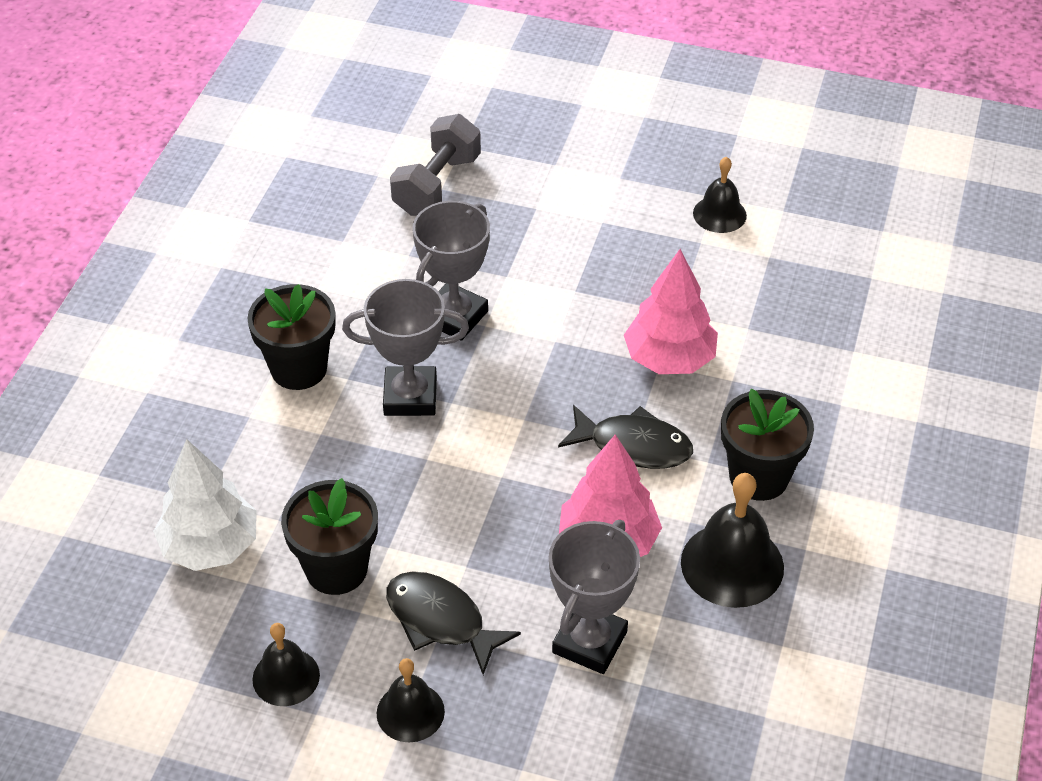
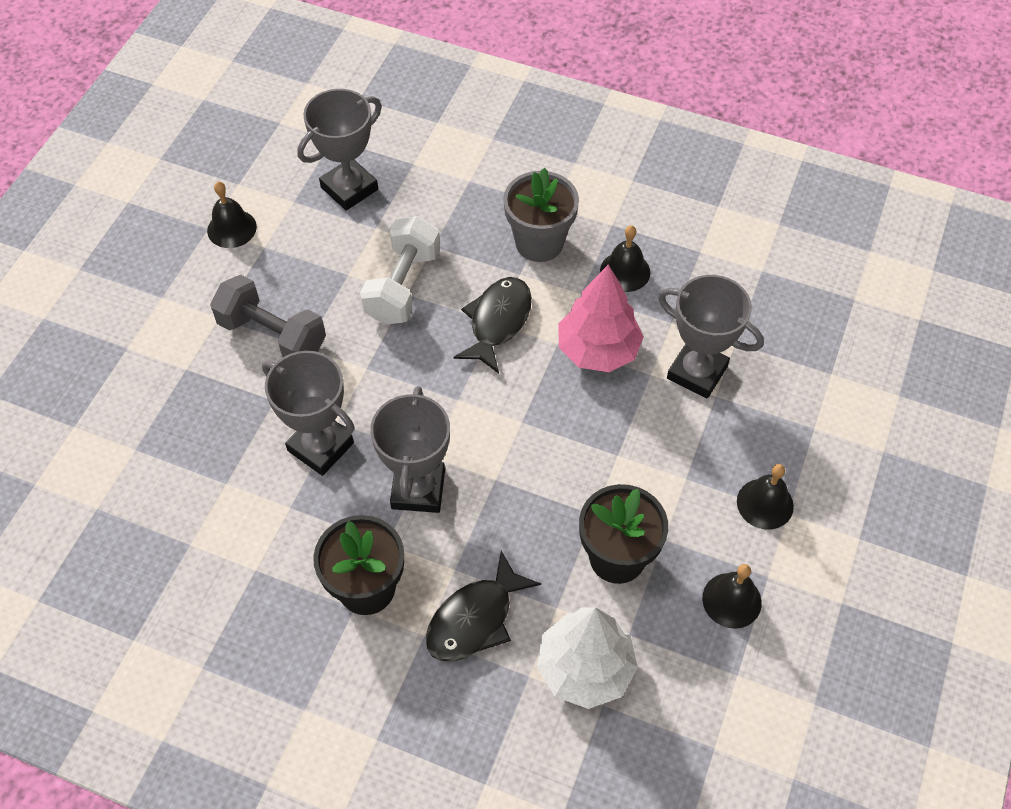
camera: 85 degrees left, 10 degrees up
black fish [386,571,521,675] -> black fish moved to [426,551,541,662]
grey dumbbell [390,114,481,216] -> grey dumbbell moved to [210,275,326,357]
pink tree [624,249,718,374] -> white dumbbell [360,216,440,324]
black bell [681,473,784,608] -> black bell [600,225,650,292], size x0.62
black flower pot [721,389,814,501] -> grey flower pot [503,168,579,262]
none -> grey trophy [297,89,382,210]

